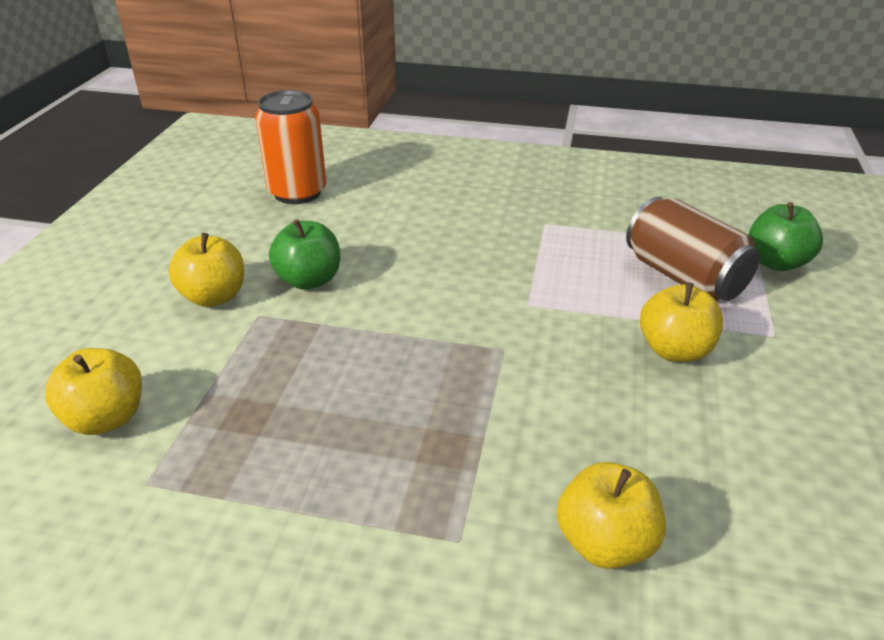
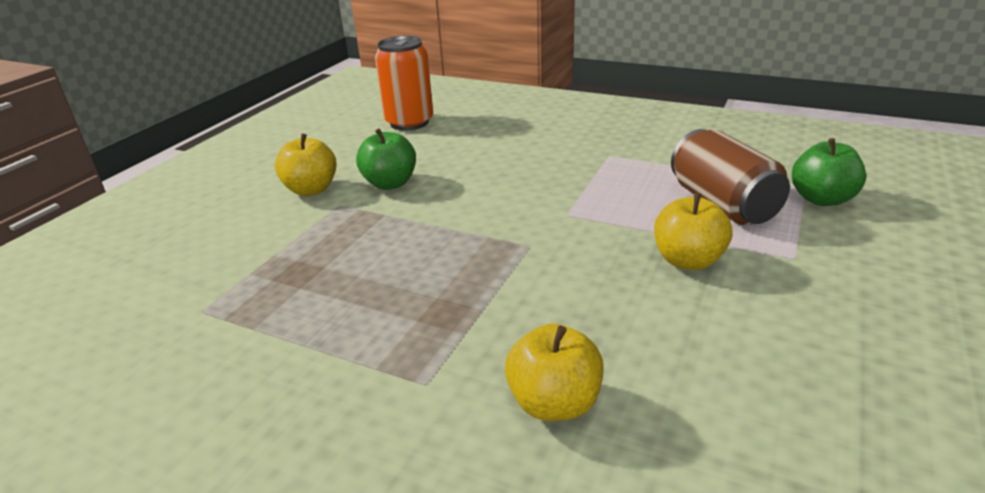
camera: 15 degrees right, 5 degrees down
yellow apple [45,348,142,435] -> none

